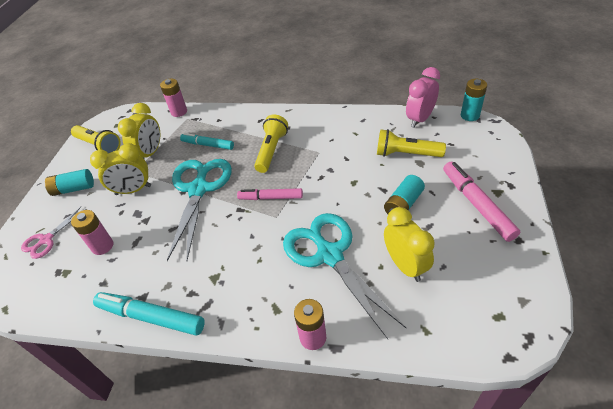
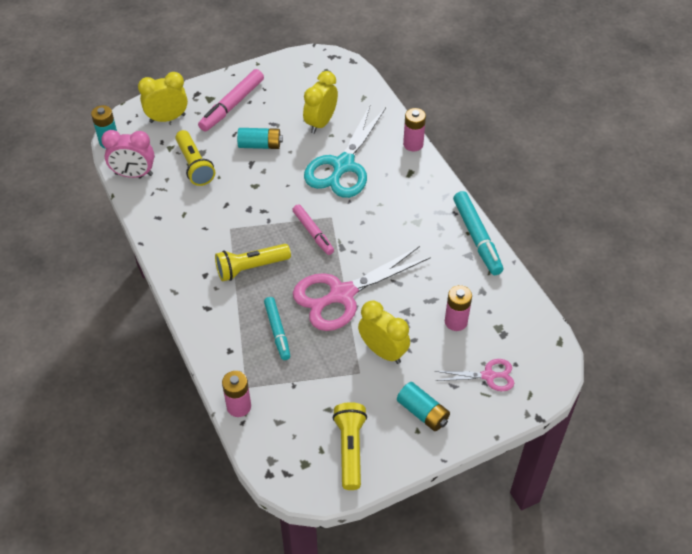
camera: 130 degrees left, 5 degrees up
yellow clock [118,103,160,159] -> yellow clock moved to [138,72,188,123]
turquoise scissors [167,159,232,261] -> pink scissors [293,246,431,331]

